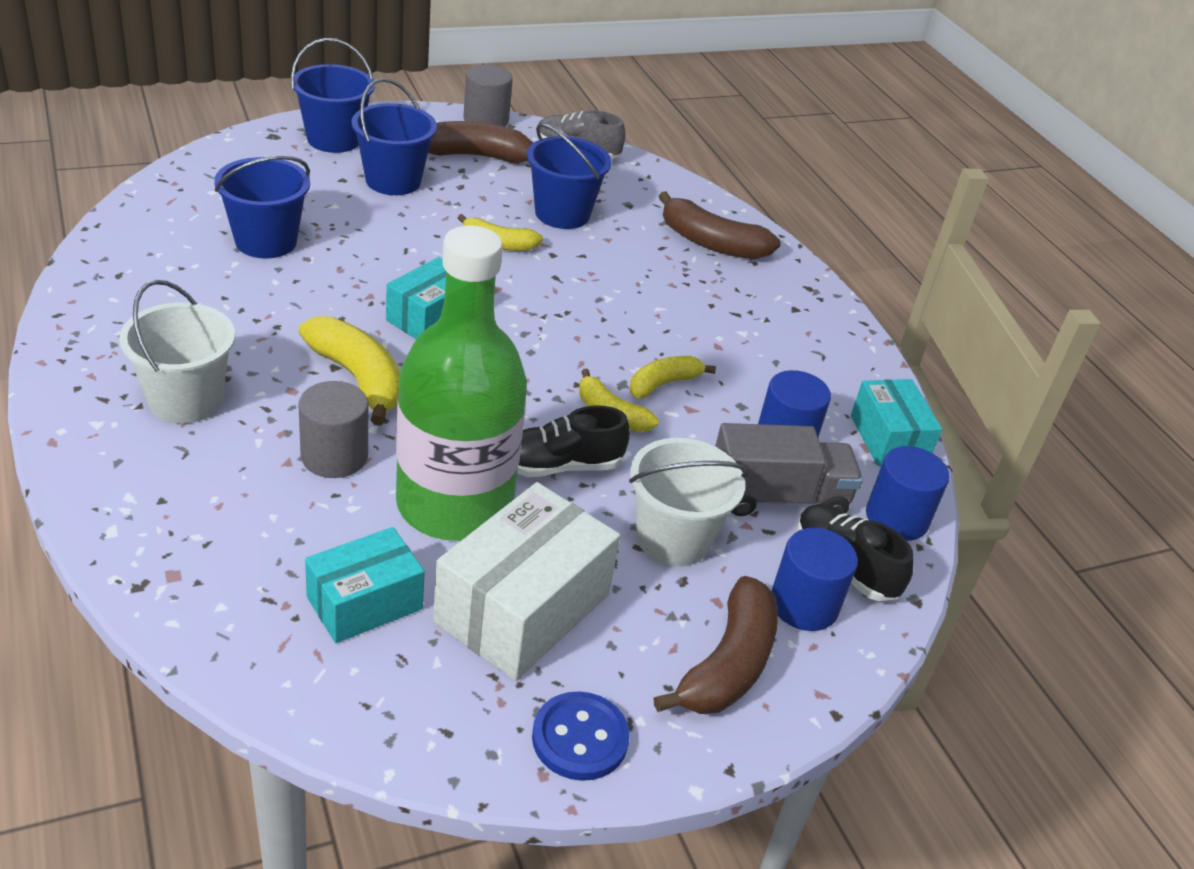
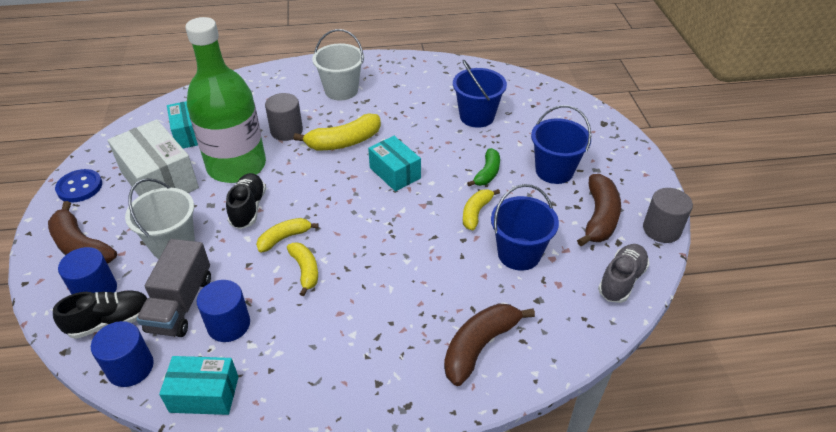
camera: 110 degrees right, 5 degrees up
blue bucket [291,38,375,153] -> none
none -> green banana [467,148,500,186]

